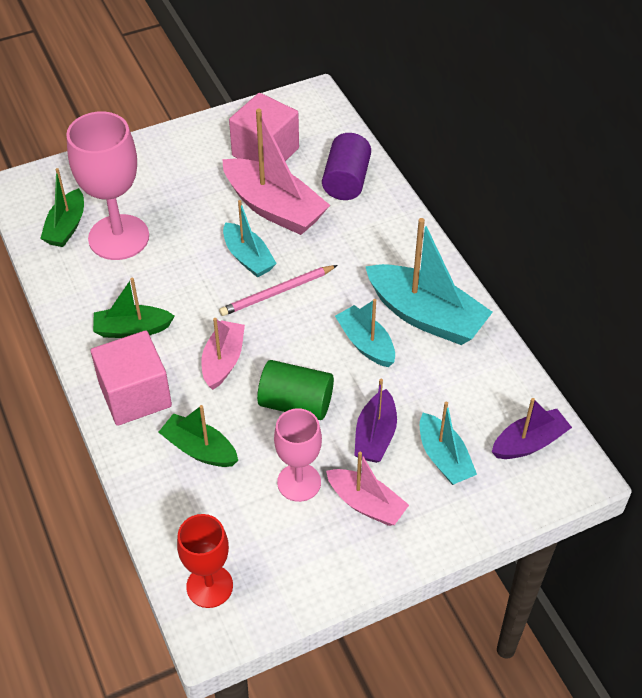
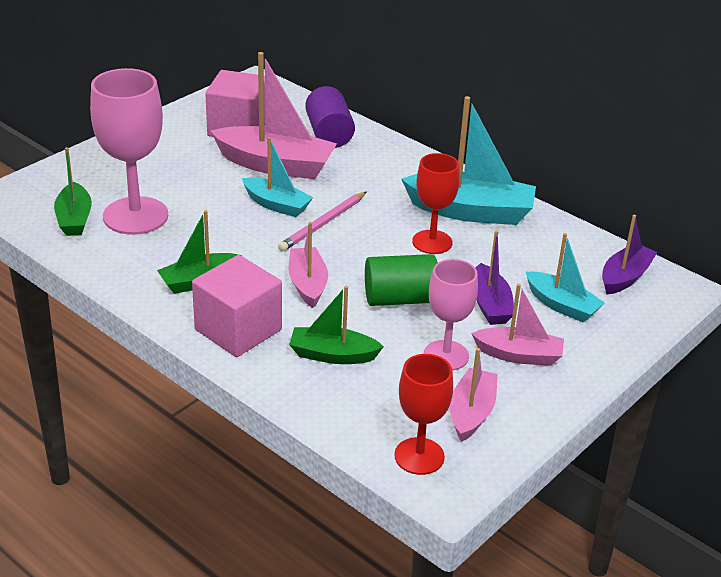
camera: 25 degrees left, 15 degrees down
turquoise boat [335,299,395,367] -> red goblet [412,153,460,254]
none -> pink boat [450,348,498,442]

